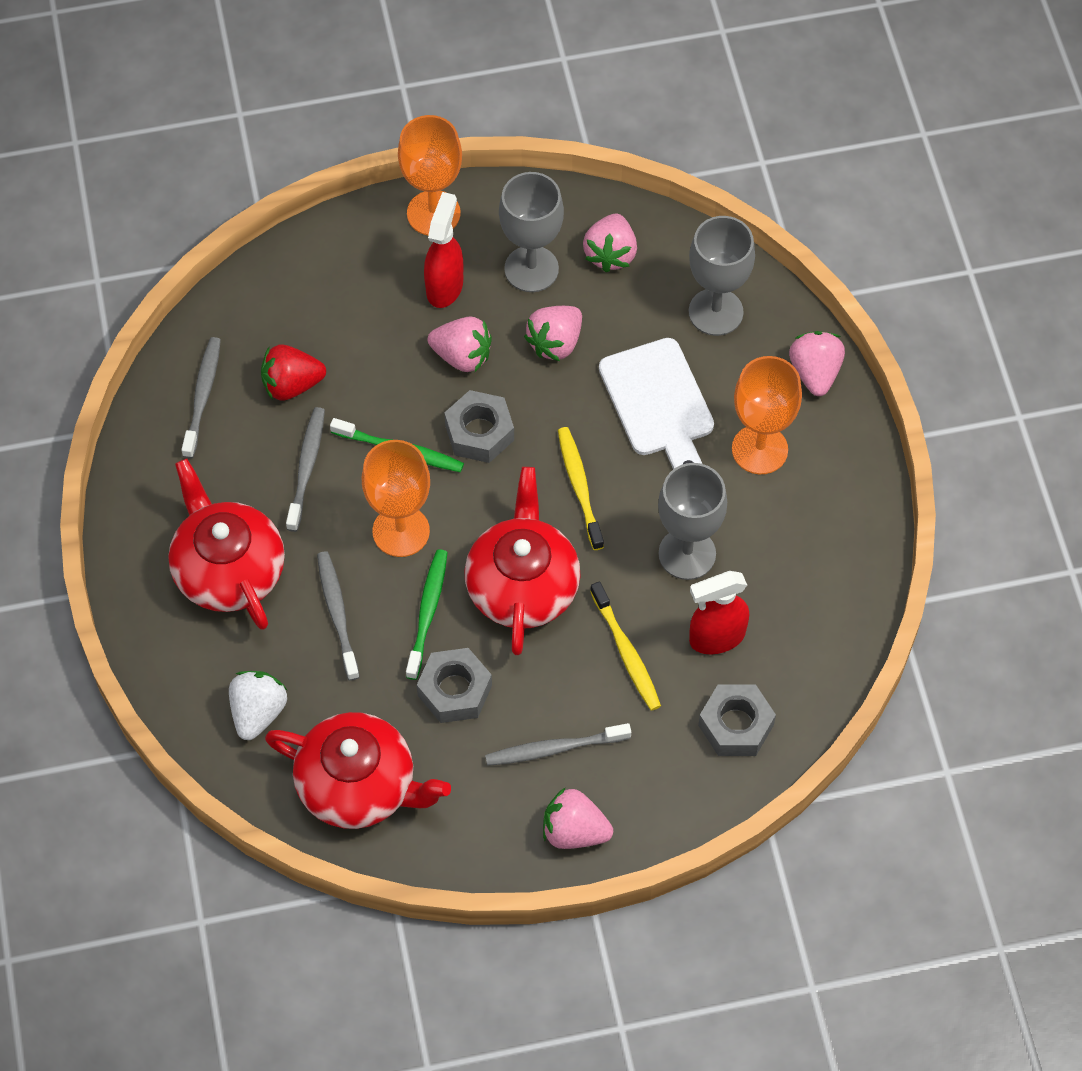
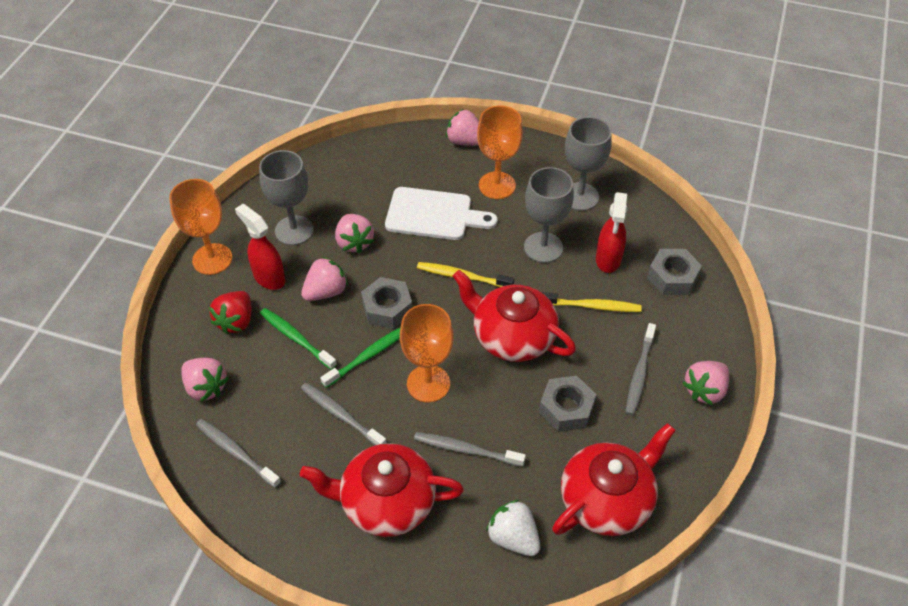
camera: 60 degrees left, 10 degrees down
red strawberry [261,344,326,401] -> red strawberry moved to [209,291,251,334]
green toothbrush [406,549,448,680] -> green toothbrush moved to [260,308,337,370]
pink strawberry [583,213,637,272] -> pink strawberry moved to [182,358,229,402]
grey goblet [689,216,755,336] -> grey goblet moved to [565,117,612,211]

